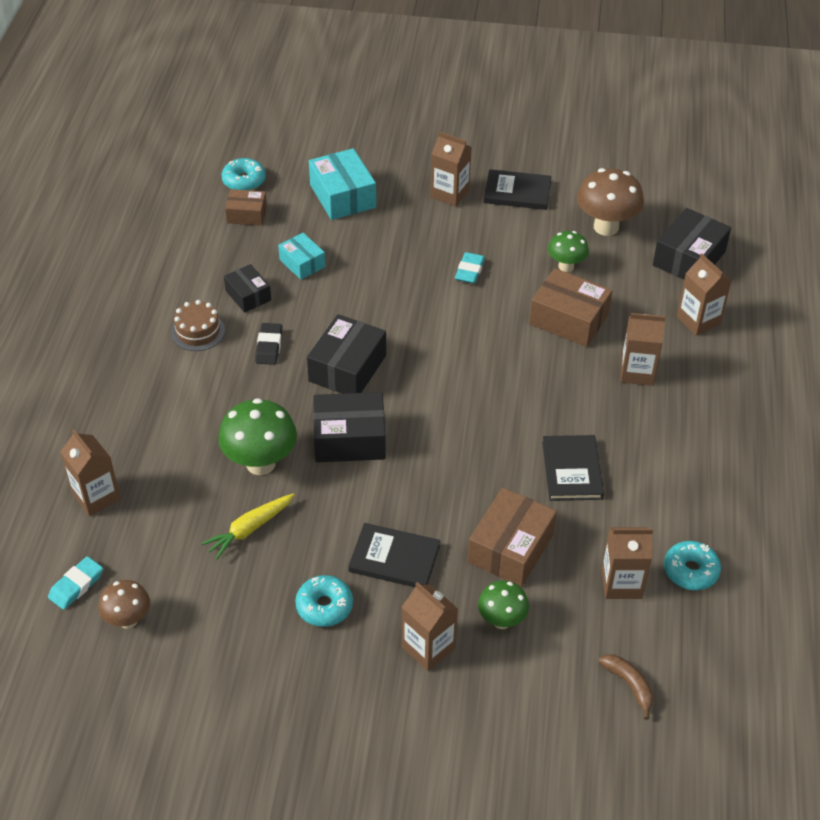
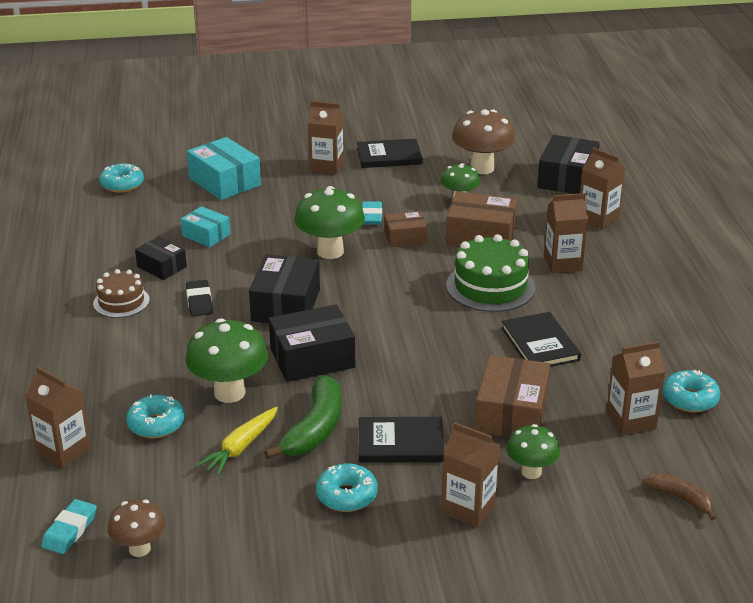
camera: 15 degrees left, 15 degrees down
brown box [225,189,267,226] -> brown box moved to [384,211,427,247]
none -> turquoise donut [126,394,185,438]
none -> green banana [264,375,341,459]
none -> green mushroom [295,186,365,259]
none -> green cake [446,234,536,312]

